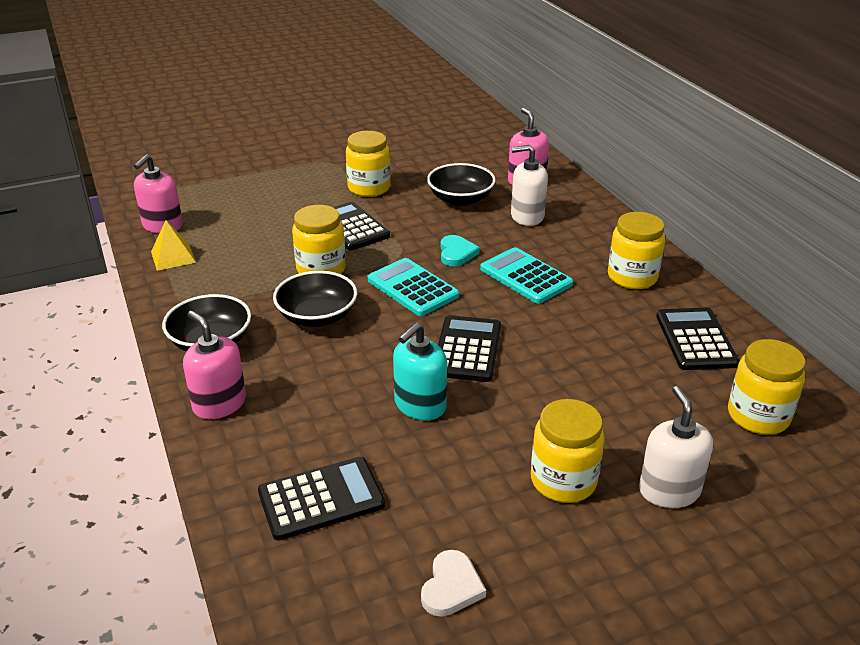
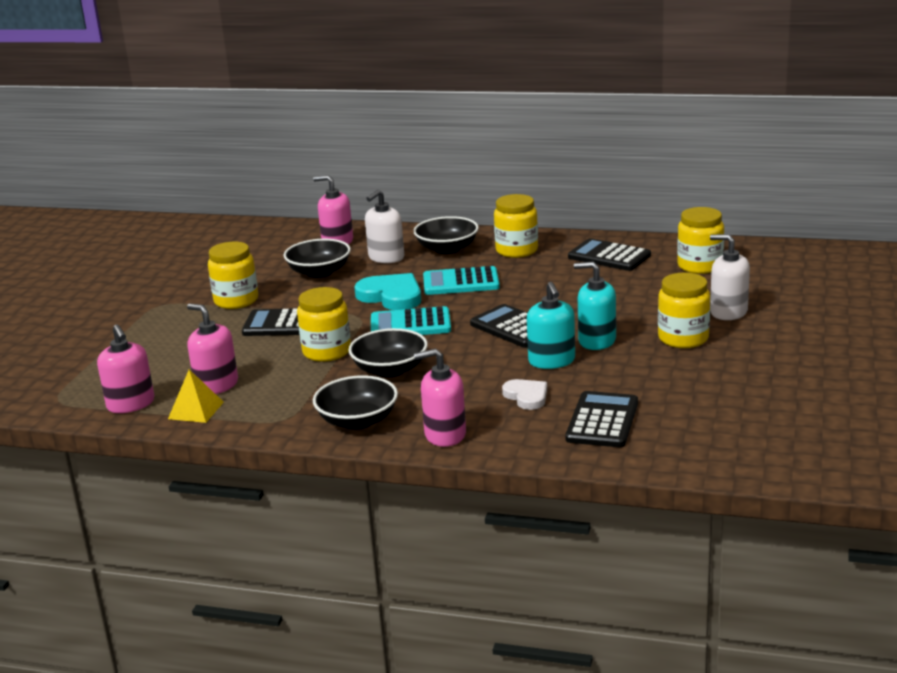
camera: 50 degrees left, 10 degrees down
white heart [421,550,486,617] -> white heart moved to [502,379,547,410]
turquoise heart [441,235,480,266] -> turquoise heart [354,273,421,310], size x1.66
none -> pink soap dispenser [187,303,238,394]
none -> black bowl [413,216,479,254]
none -> turquoise soap dispenser [574,262,616,350]

